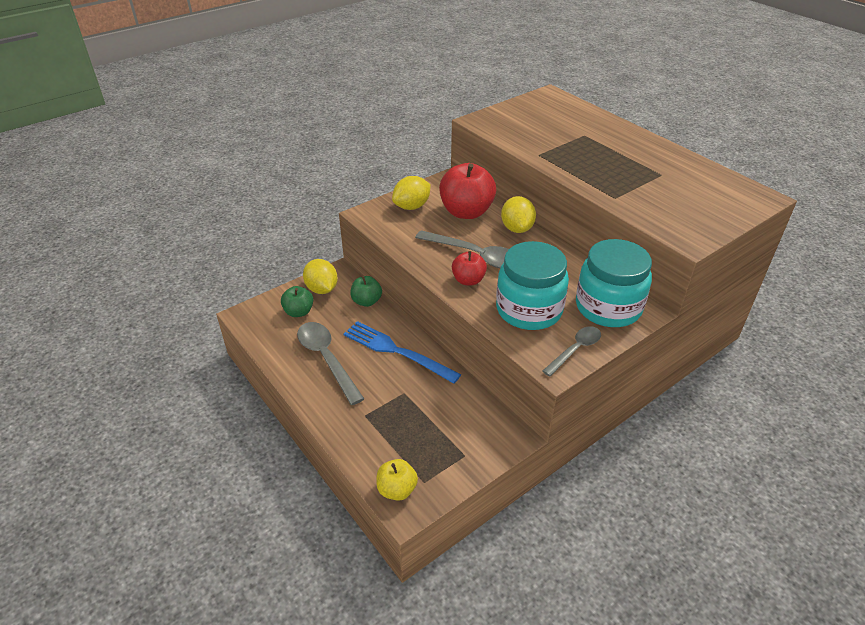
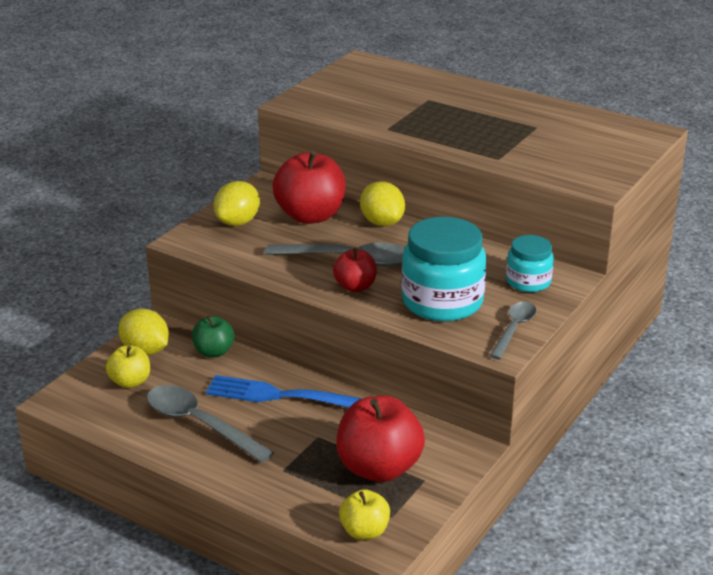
camera: 20 degrees left, 10 degrees down
green apple [281,286,313,317] -> yellow apple [106,345,150,388]
turquoise jar [576,239,652,327] -> turquoise jar [506,235,554,292], size x0.57
none -> red apple [336,395,425,482]

